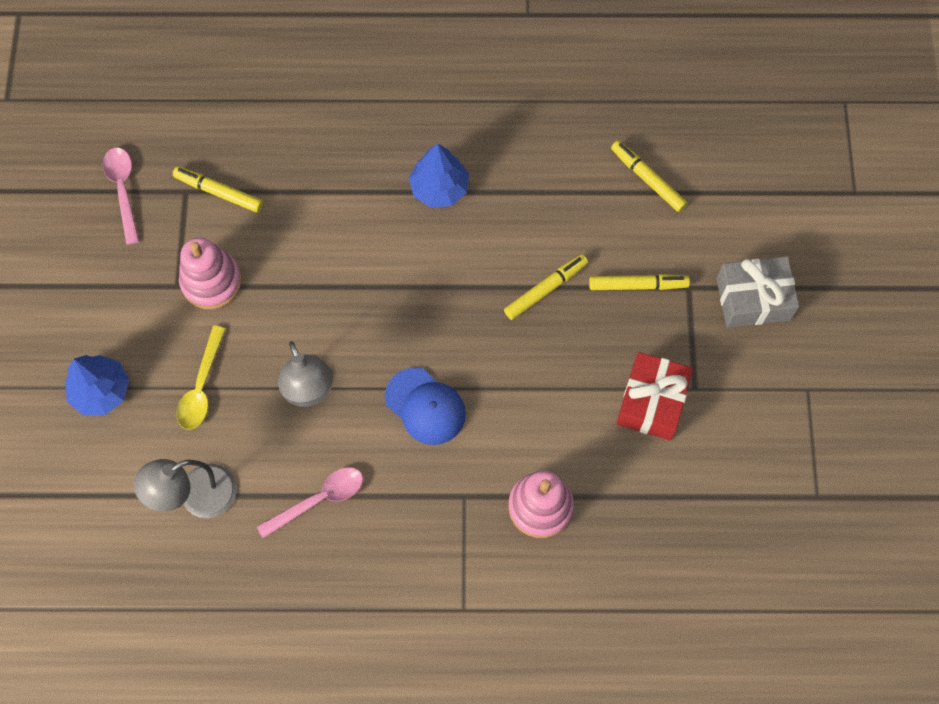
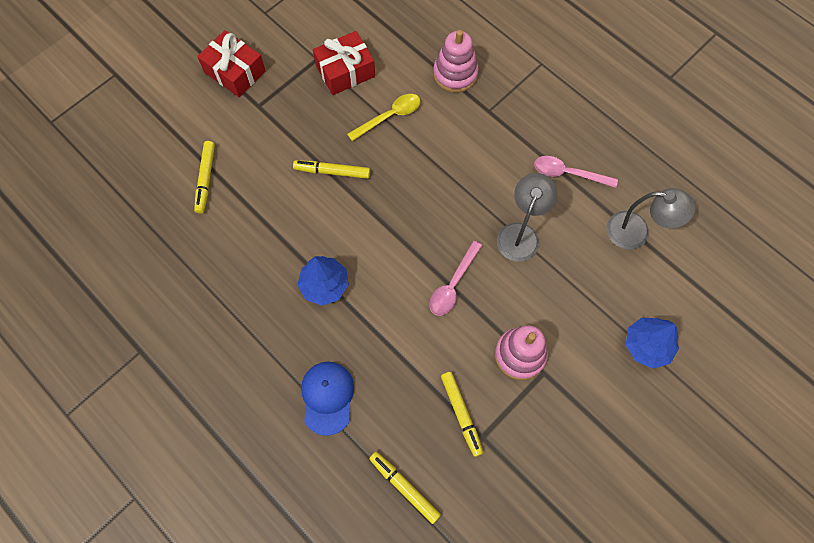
camera: 135 degrees left, 0 degrees up
pink spoon [103,148,139,245] -> pink spoon moved to [429,241,482,316]
yellow spoon [176,326,226,429] -> yellow spoon moved to [347,94,420,141]
blue cap [385,367,466,445] -> blue cap moved to [301,362,354,436]
yellow marker [589,274,690,290] -> yellow marker moved to [369,452,441,524]
grey gift [717,256,799,328] -> red gift [197,30,266,97]

